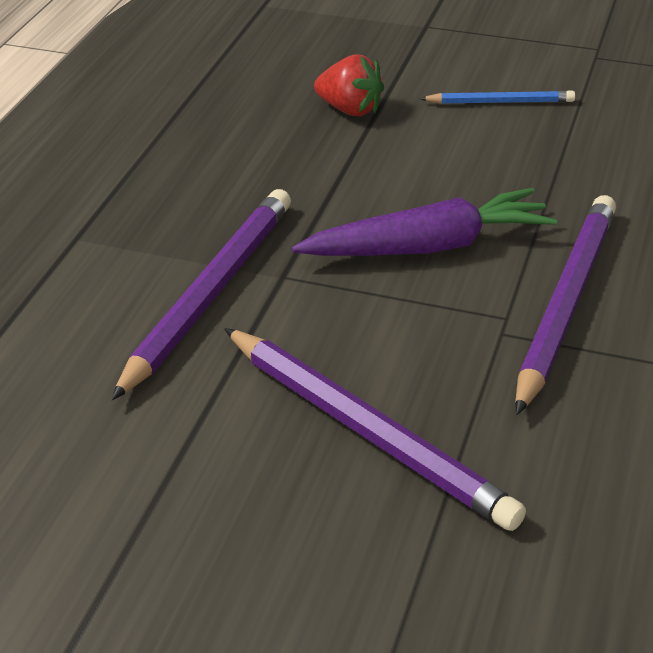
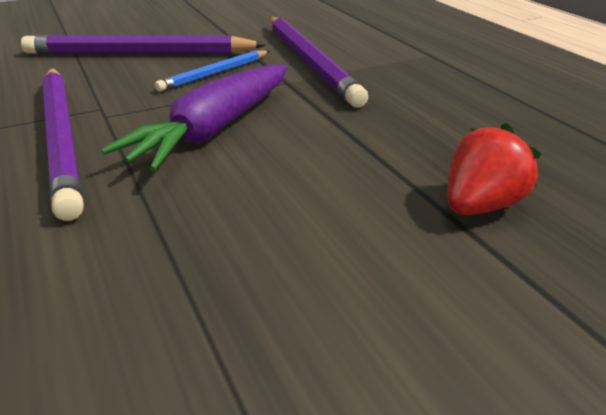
camera: 135 degrees right, 5 degrees down
red strawberry [314,55,384,116] -> red strawberry turned 150 degrees clockwise [447,123,542,215]
blue pencil [419,90,575,104] -> blue pencil moved to [155,50,270,91]

